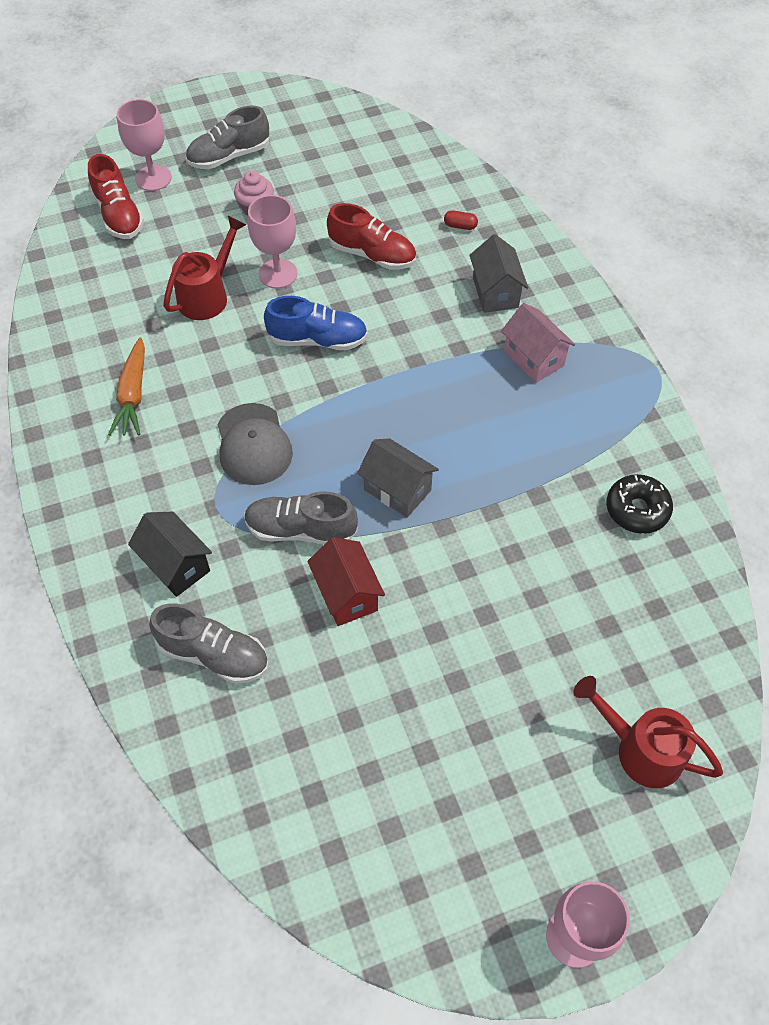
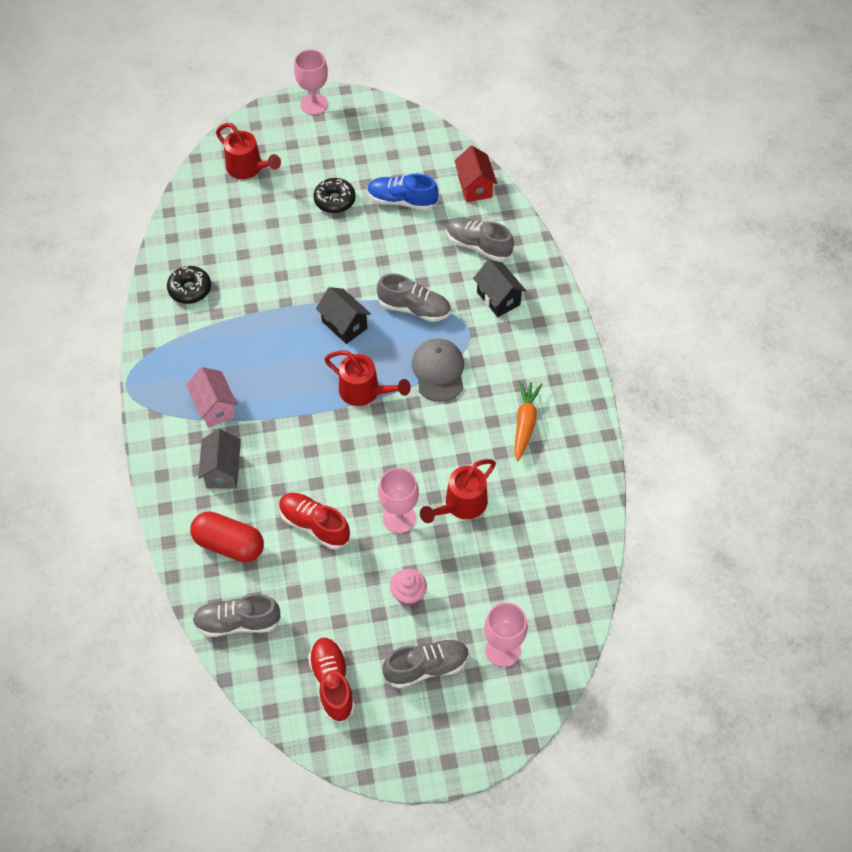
camera: 170 degrees left, 0 degrees up
red shoe [88,154,144,239] -> red shoe moved to [308,638,355,723]
blue shoe [264,296,368,350] -> blue shoe moved to [367,174,438,211]
red house [307,537,385,626] -> red house moved to [454,146,497,202]
grey house [357,438,439,518] -> black house [316,287,371,344]
red capsule [444,210,478,230] -> red capsule [190,511,264,562], size x2.48
none -> grey shoe [192,594,281,637]
none -> black donut [314,178,356,213]
none -> red watering can [324,350,411,406]

